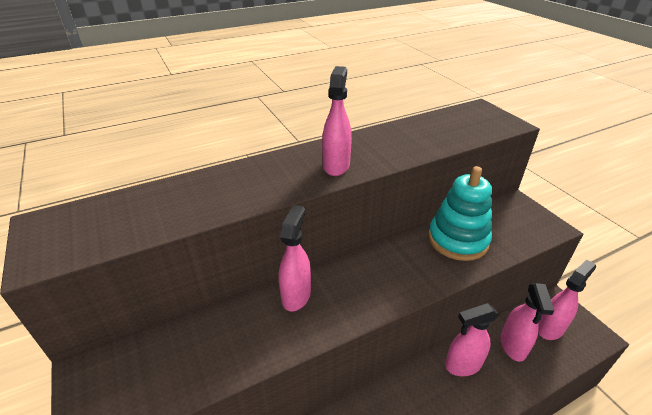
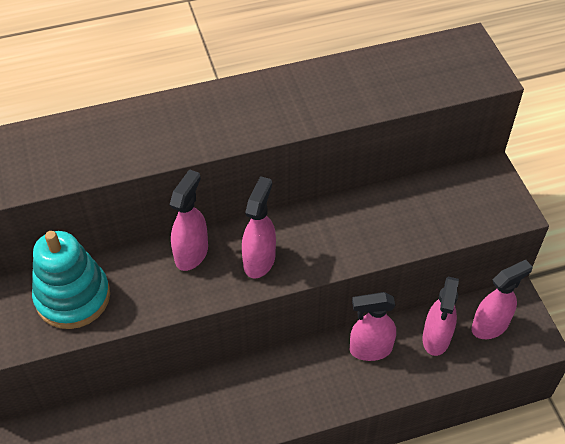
camera: 10 degrees right, 15 degrees up
pink spray bottle [322,66,352,176] -> pink spray bottle moved to [242,176,276,278]
turquoise stacking toy [428,166,492,261] -> turquoise stacking toy moved to [32,231,110,329]

